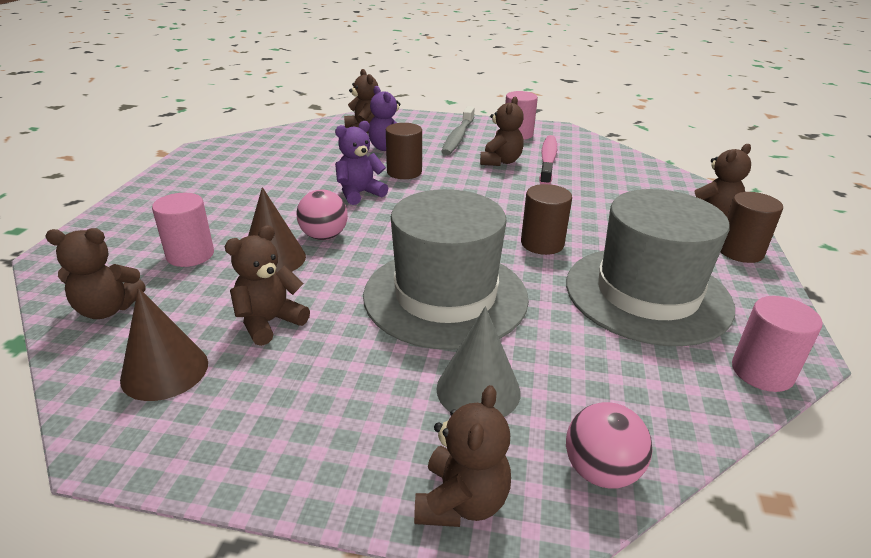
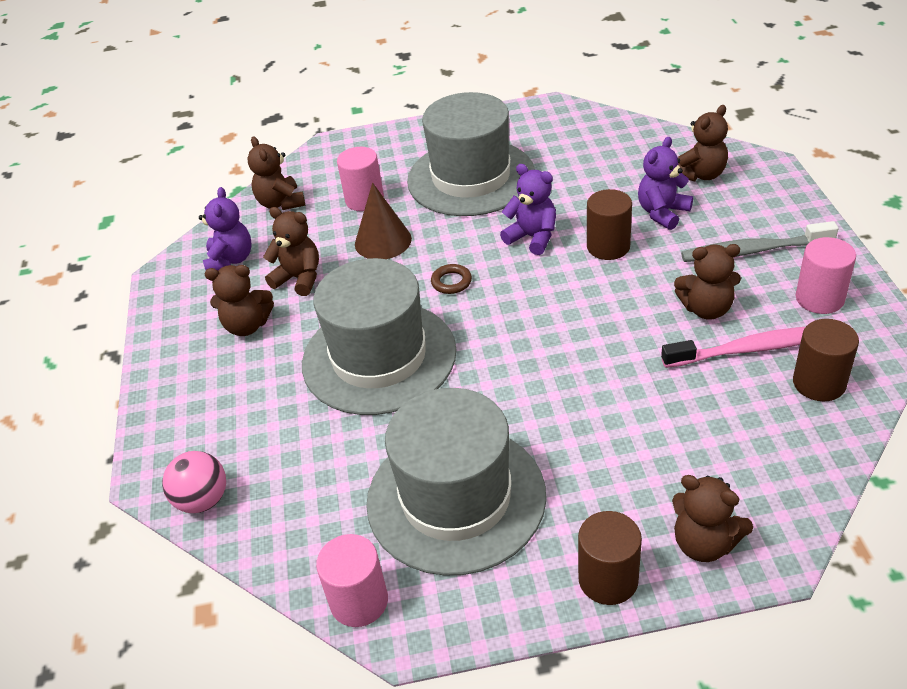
camera: 75 degrees right, 10 degrees up
brown cone [120,288,208,401] -> purple teddy bear [199,187,252,271]
pink ball [296,190,348,240] -> none
brown teddy bear [414,385,511,527] -> brown teddy bear moved to [205,265,274,336]
grey cone [436,307,521,417] -> none
brown cylinder [521,184,572,255] -> brown cylinder moved to [793,319,859,401]
none -> grey hat [407,92,535,216]
none -> brown ring [431,264,472,294]

